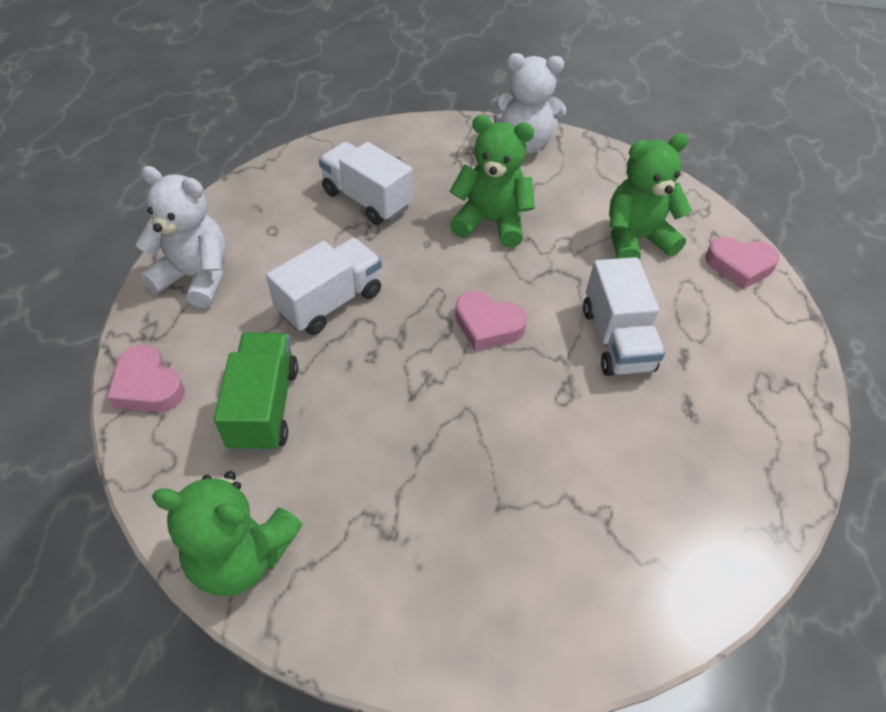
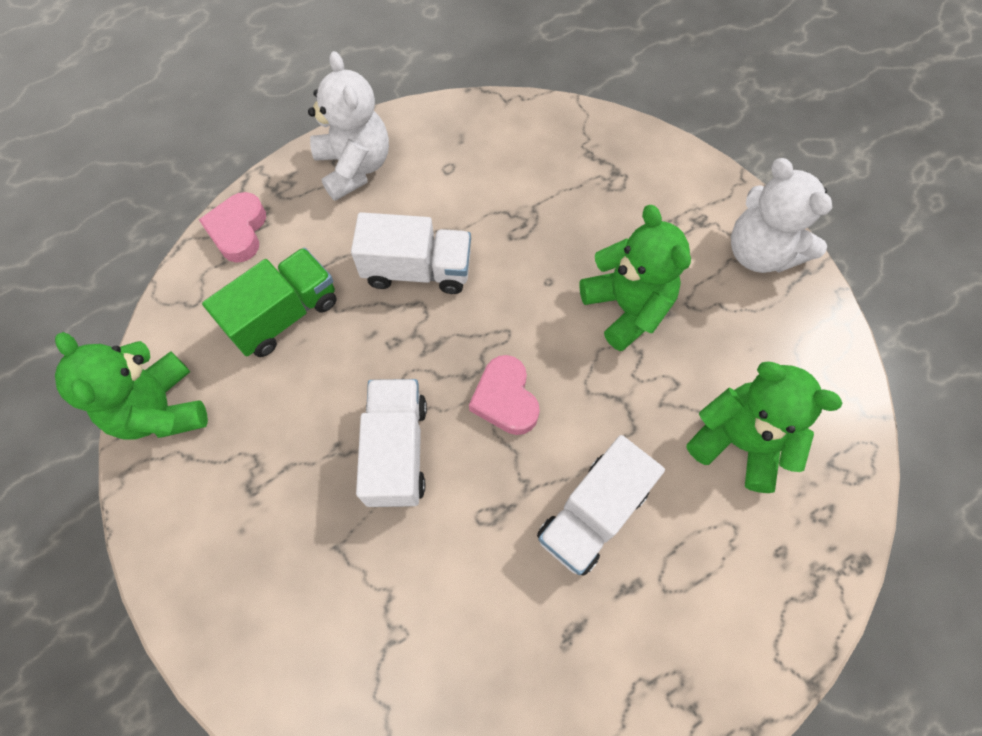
camera: 50 degrees right, 15 degrees up
white truck [319,142,413,225] -> white truck moved to [356,379,427,507]
pink heart [705,237,780,289] -> none

